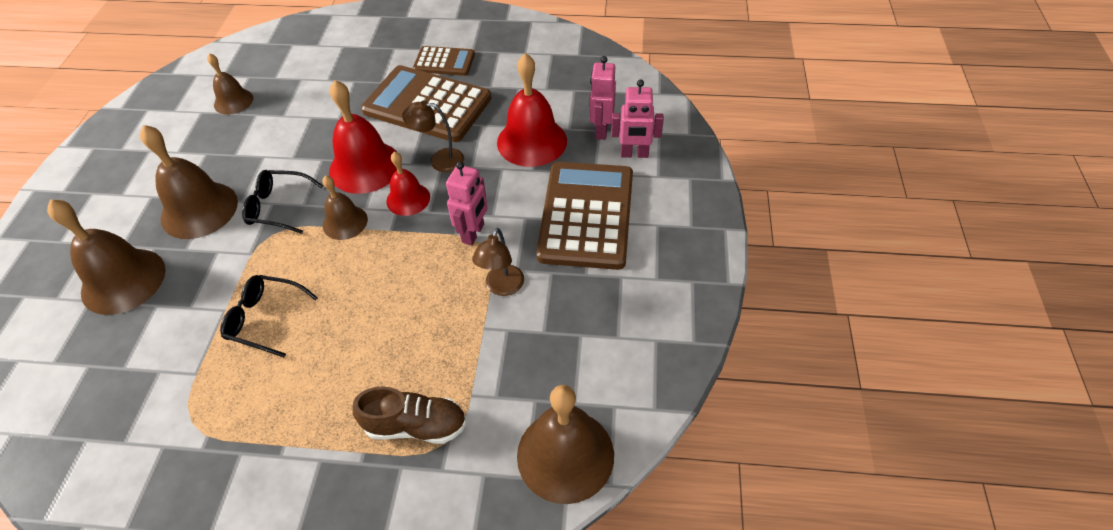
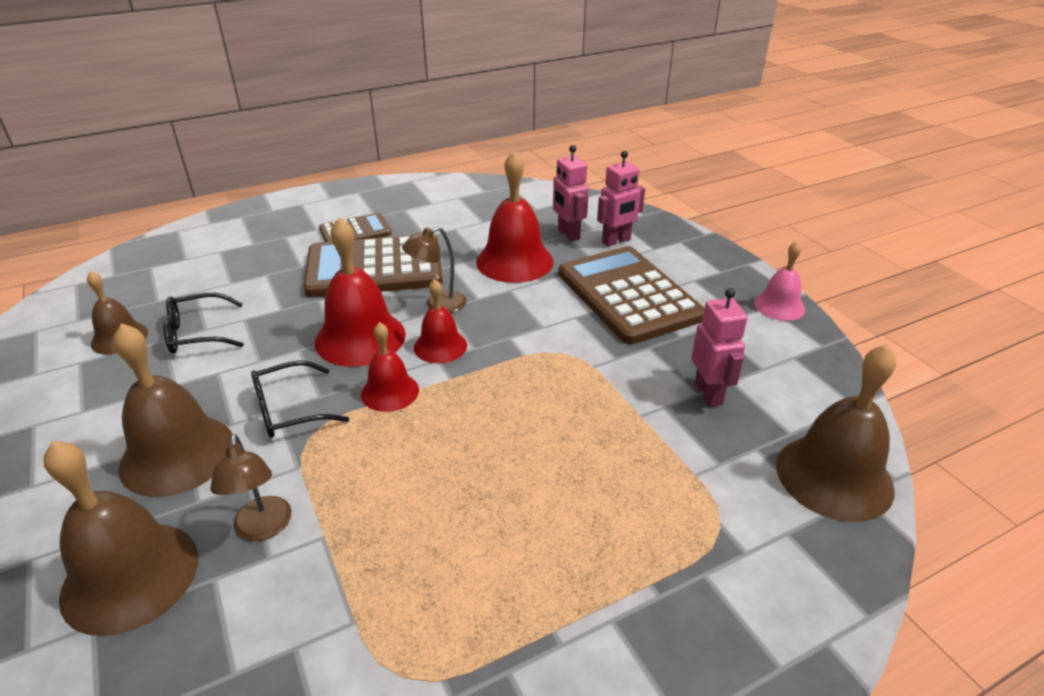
camera: 35 degrees left, 15 degrees down
black glasses [220,275,318,357] -> black glasses moved to [163,293,244,354]
brown bell [322,175,368,240] -> red bell [361,322,419,412]
brown shoe [352,386,467,444] -> none
pink robot [446,161,488,245] -> pink robot moved to [691,288,748,407]
brown lamp [472,228,524,296] -> brown lamp moved to [210,434,292,541]
none -> pink bell [754,241,805,321]

